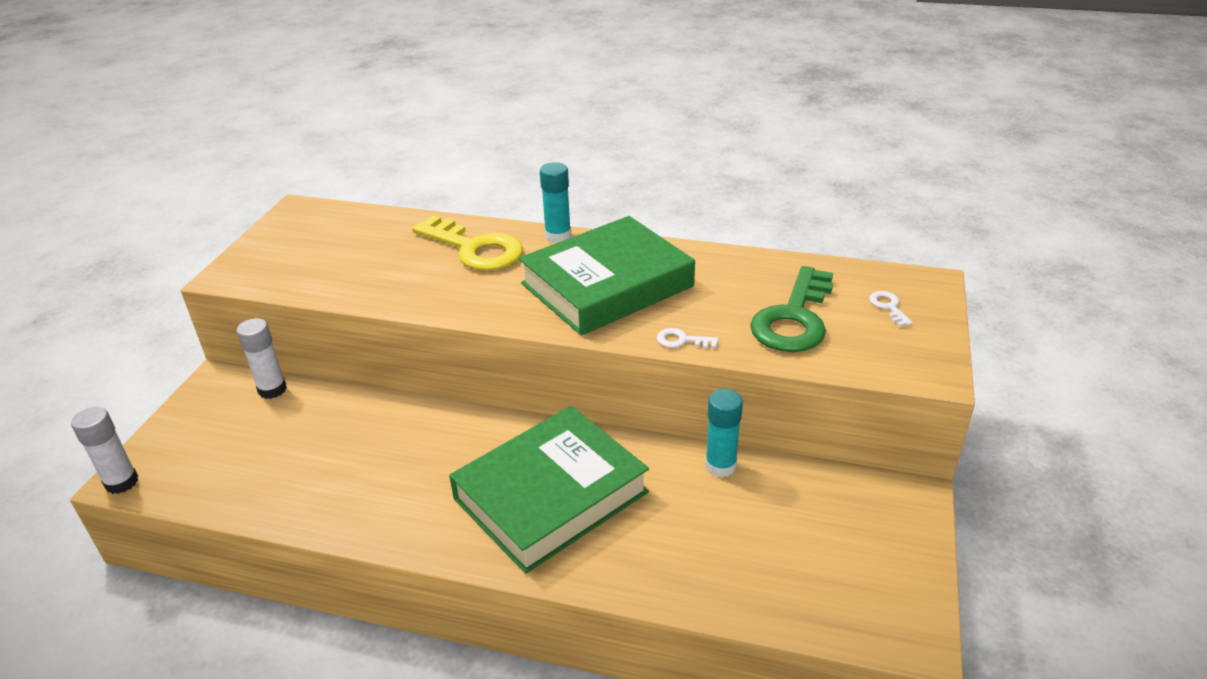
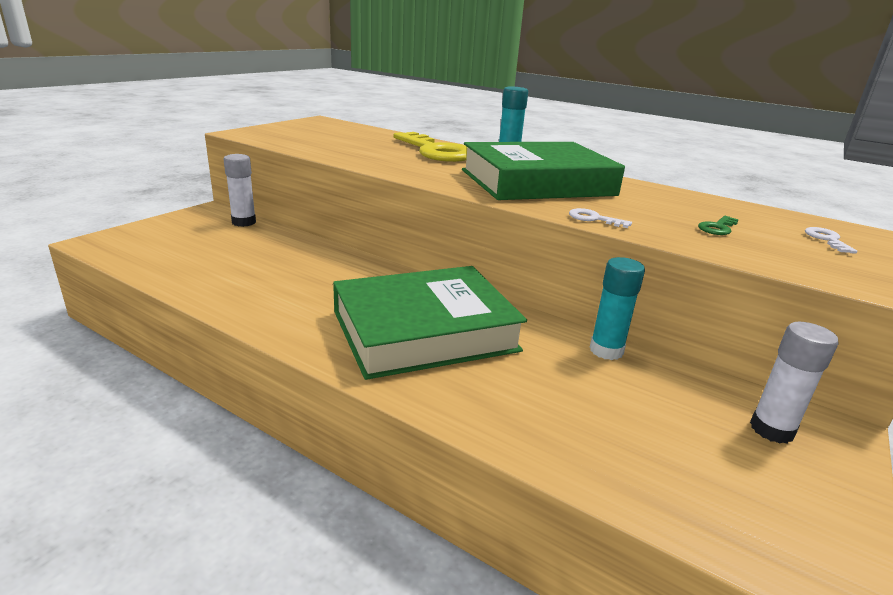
camera: 15 degrees right, 10 degrees down
white glue stick [71,407,138,494] -> white glue stick moved to [750,322,839,444]
green key [750,266,833,352] -> green key [698,216,739,235], size x0.41

